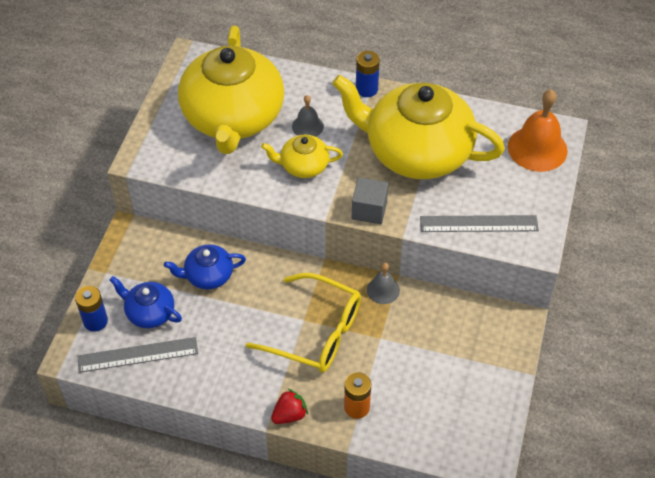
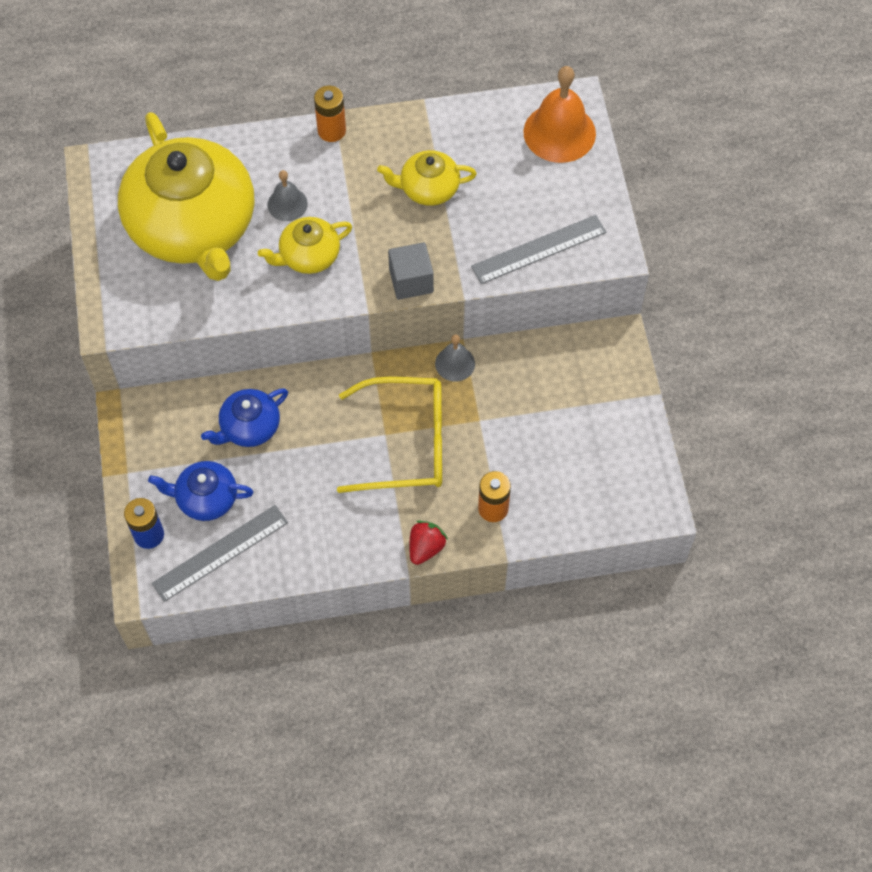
camera: 25 degrees left, 10 degrees up
yellow teapot [332,74,505,179] -> yellow teapot [377,150,477,206], size x0.45
blue battery [356,51,380,97] -> orange battery [314,86,346,142]

